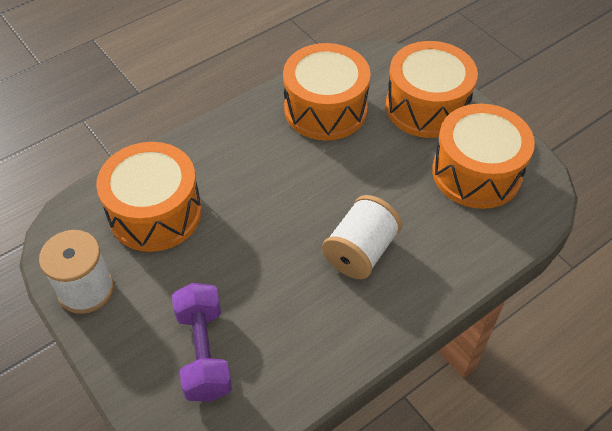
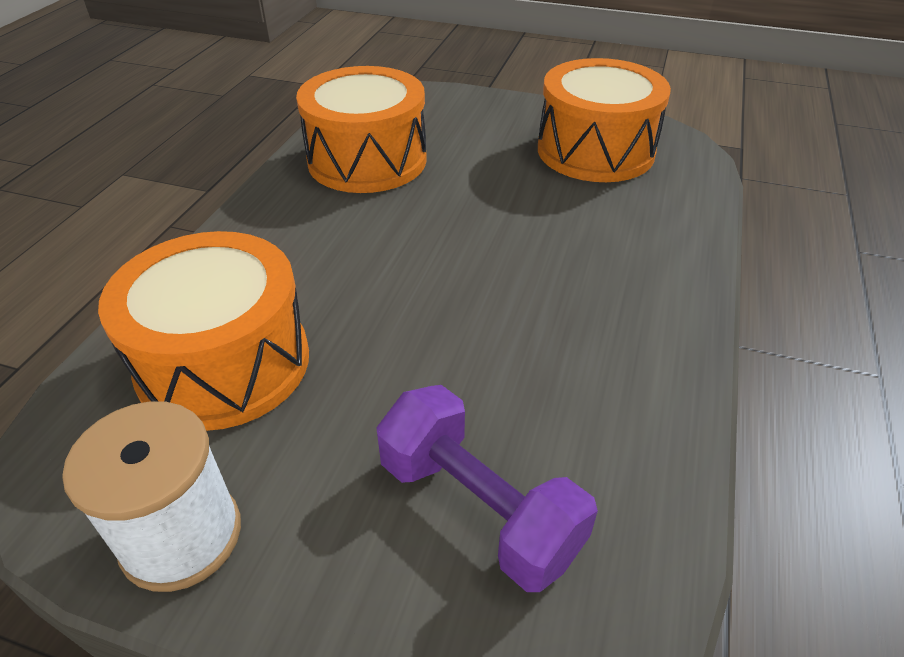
camera: 35 degrees left, 10 degrees down
white spool [322,195,402,279] -> none
orange drum [386,41,478,138] -> none

